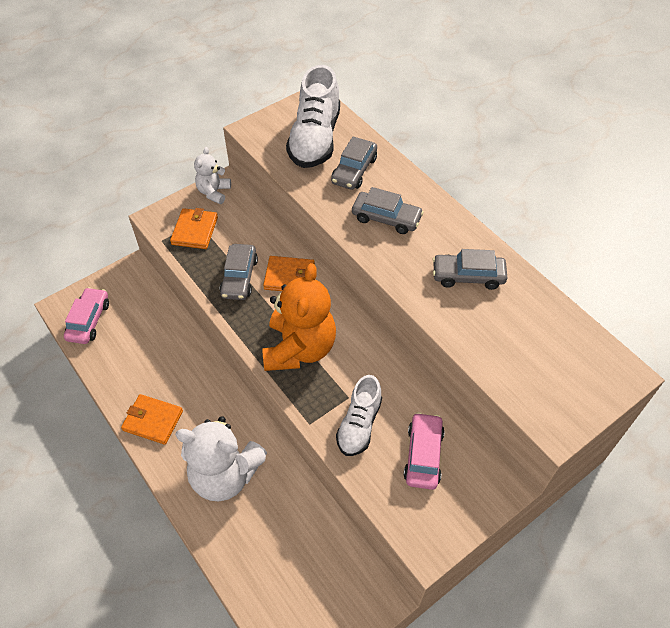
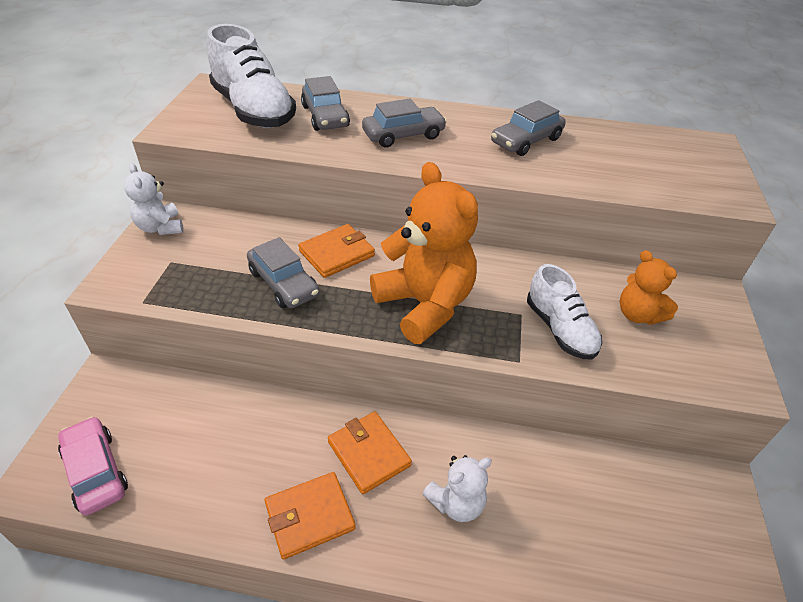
camera: 45 degrees left, 10 degrees down
orange wallet [170,208,218,249] -> orange wallet moved to [328,412,412,494]
white teddy bear [175,416,267,501] -> white teddy bear [422,455,492,522], size x0.53
pink car [404,412,445,490] -> orange teddy bear [620,250,678,325]

